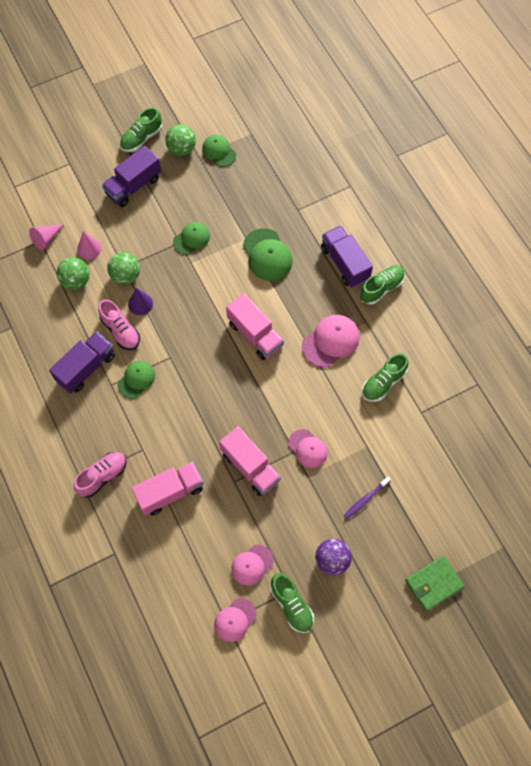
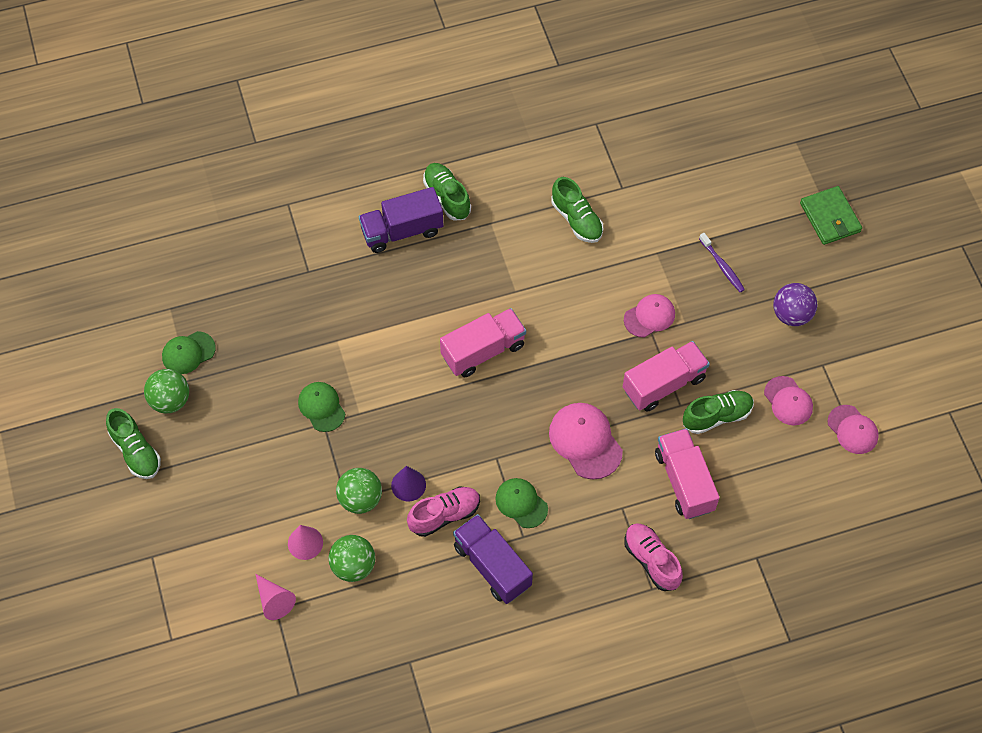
camera: 80 degrees left, 5 degrees down
purple truck [102,146,161,207] -> none
green cap [243,228,293,281] -> none
green shoe [270,573,314,633] -> green shoe moved to [683,390,754,434]
pink cap [302,315,359,367] -> pink cap moved to [549,403,623,480]

